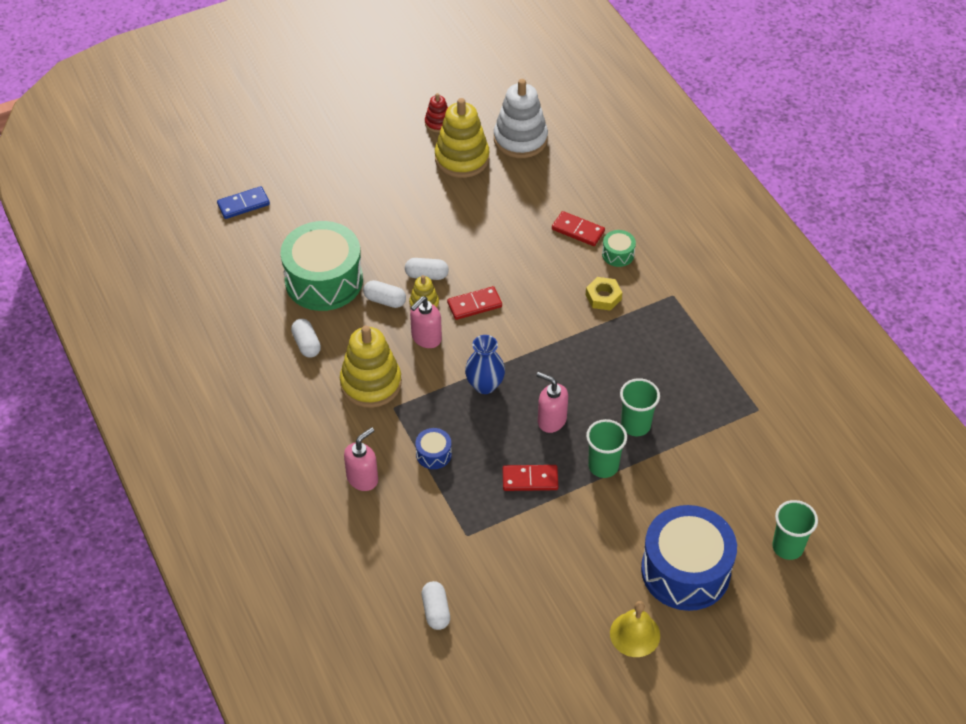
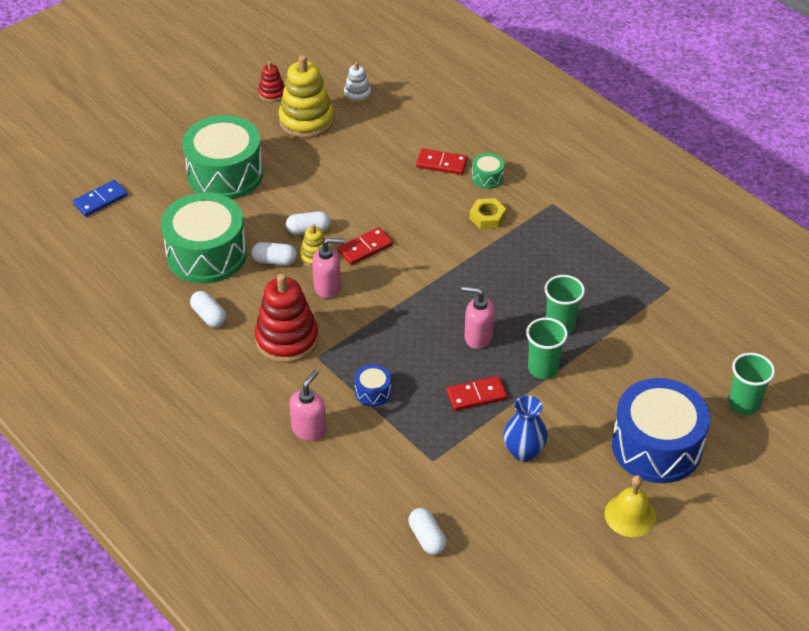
camera: 15 degrees left, 5 degrees down
yellow stacking toy [340,326,402,408] -> red stacking toy [255,274,319,363]
pink soap dispenser [410,296,442,348] -> pink soap dispenser turned 120 degrees counterclockwise [312,238,344,298]
blue vase [465,335,505,394] -> blue vase moved to [503,395,548,462]
white stacking toy [494,79,548,158] -> white stacking toy [344,62,371,103], size x0.50
none -> green drum [182,115,264,200]

